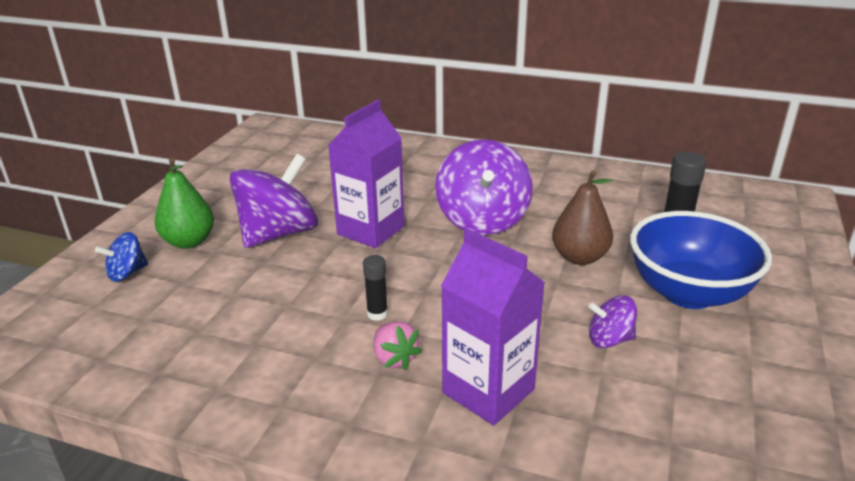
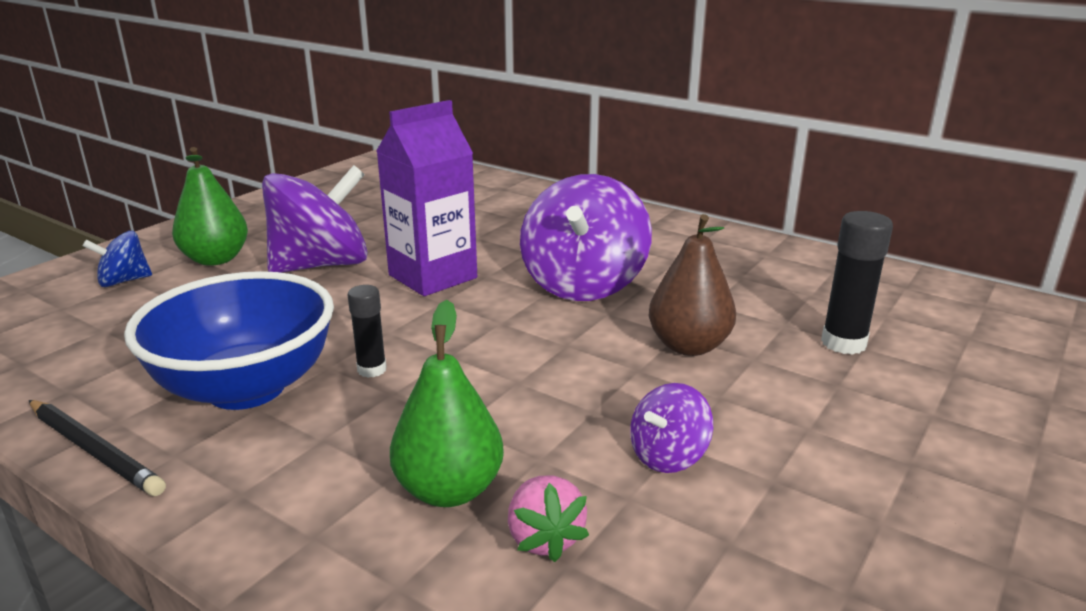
camera: 15 degrees right, 5 degrees down
pink strawberry [374,321,422,370] -> pink strawberry moved to [508,475,589,562]
purple carton [441,229,545,425] -> green pear [390,300,504,507]
purple spinning top [588,296,637,348] -> purple spinning top turned 60 degrees counterclockwise [630,383,713,473]
blue bowl [630,211,772,309] -> blue bowl moved to [124,271,334,410]
none -> black pencil [29,400,166,496]

